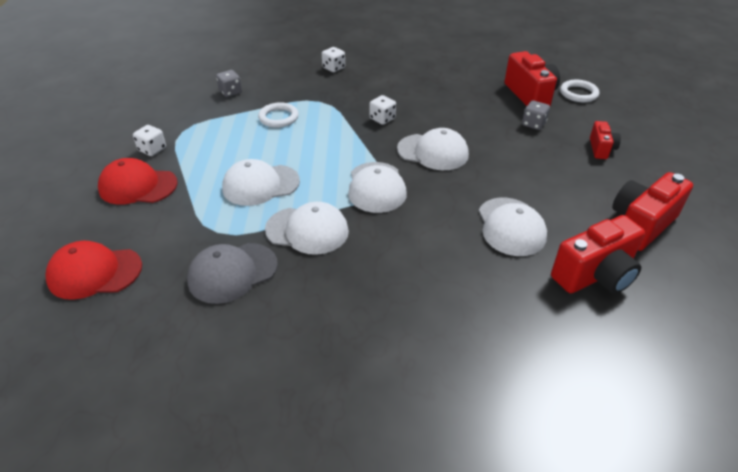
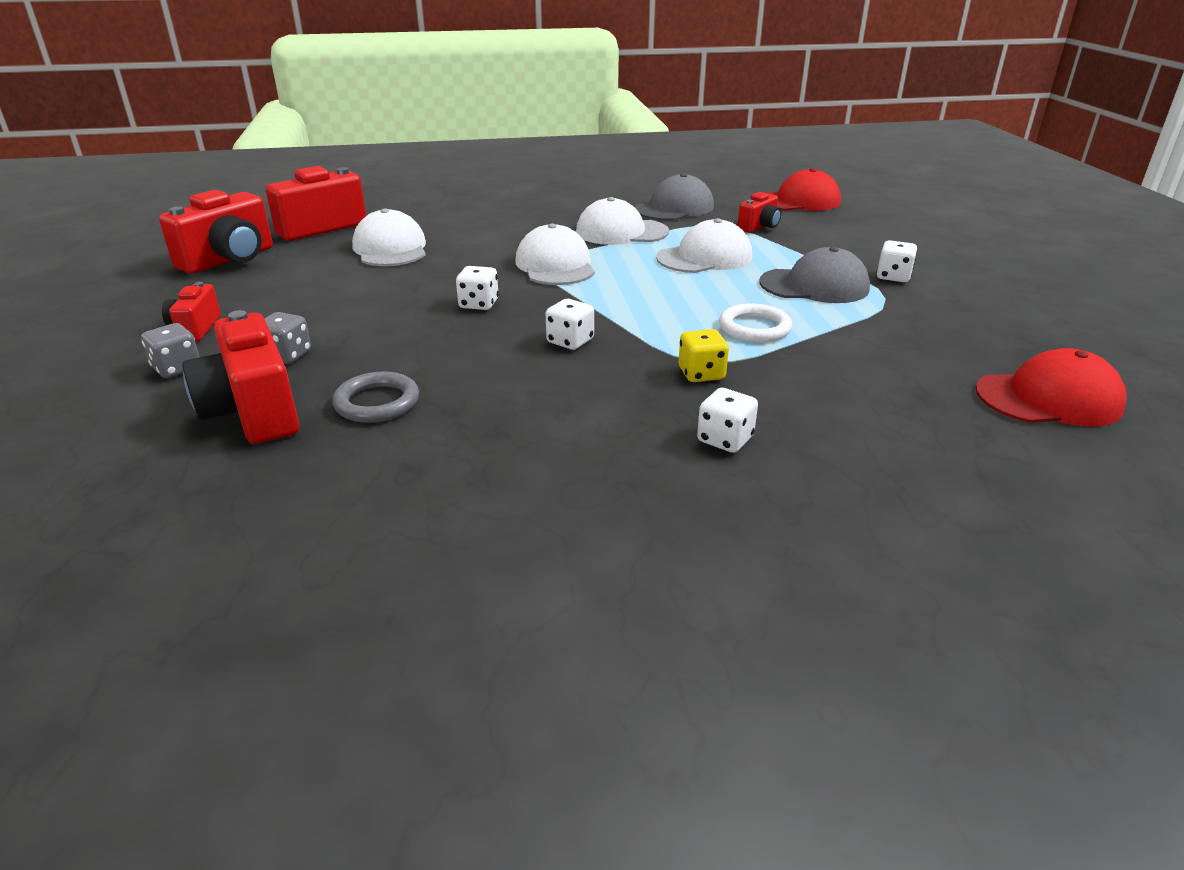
camera: 170 degrees right, 10 degrees down
red cap [98,158,178,205] -> red cap moved to [976,348,1127,427]
grey dice [216,70,242,97] -> grey dice moved to [141,323,200,378]
white cap [397,128,469,170] -> white dice [456,266,499,310]
white ring [560,80,599,102] -> none
none -> grey ring [332,371,419,423]
none -> yellow dice [679,329,729,382]
none -> red camera [738,192,781,233]
none -> grey cap [759,247,870,303]

